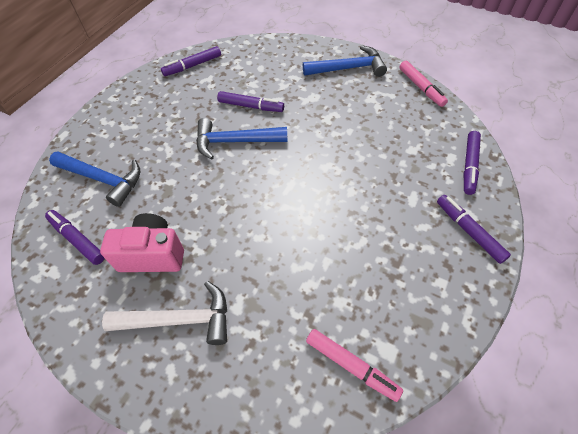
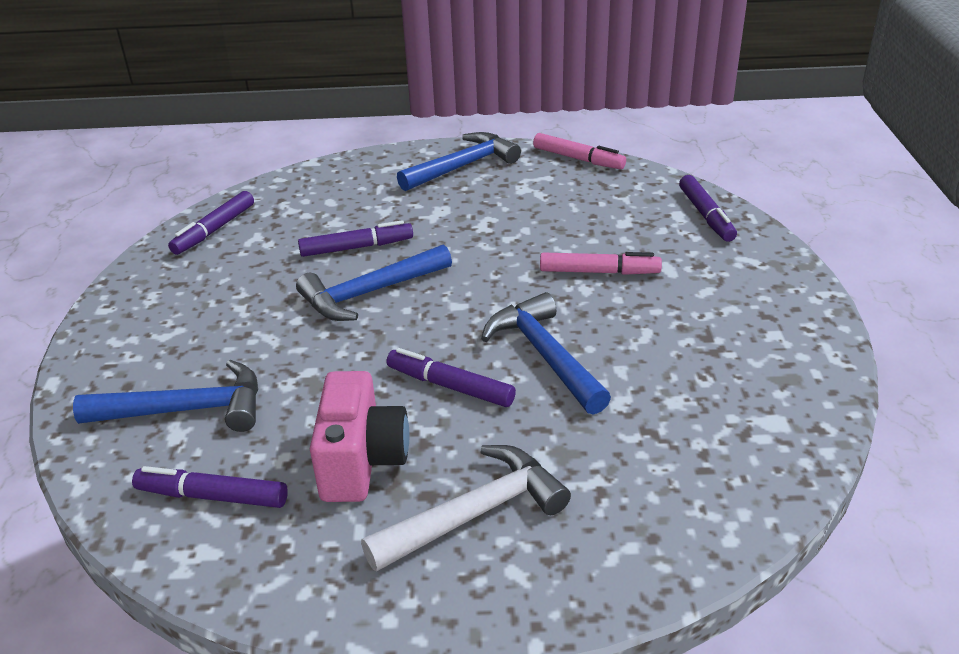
camera: 30 degrees left, 20 degrees down
pink camera [100,213,184,272] -> pink camera turned 120 degrees clockwise [310,371,410,502]
pink marker [306,329,403,402] -> pink marker moved to [540,252,662,275]
purple marker [437,195,511,264] -> purple marker moved to [387,348,516,407]
none -> blue hammer [481,292,611,415]

